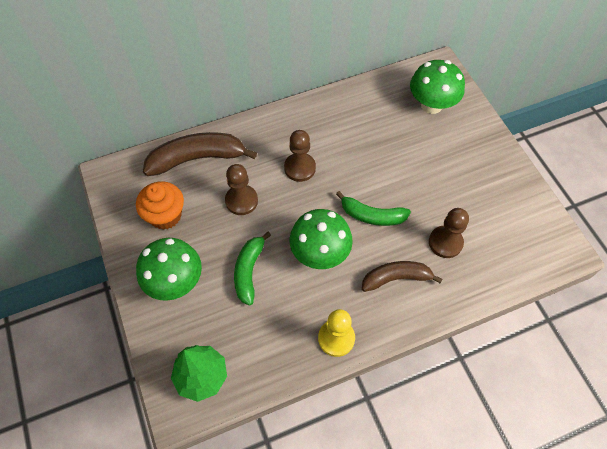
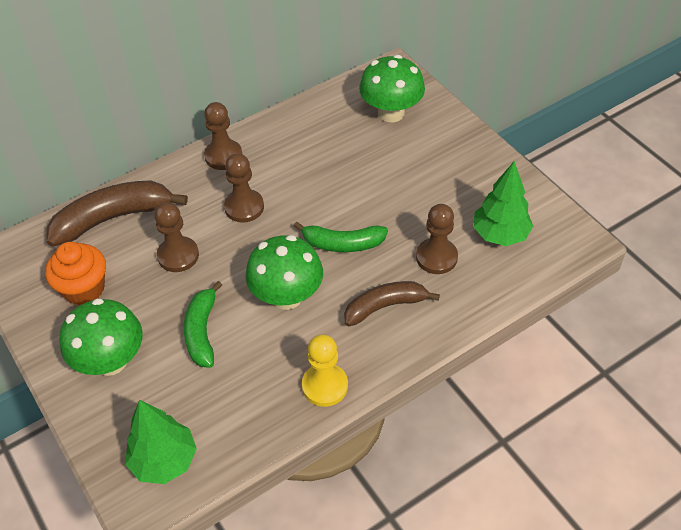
camera: 10 degrees left, 10 degrees down
none -> brown pawn [204,102,242,170]
none -> green tree [473,161,533,246]

